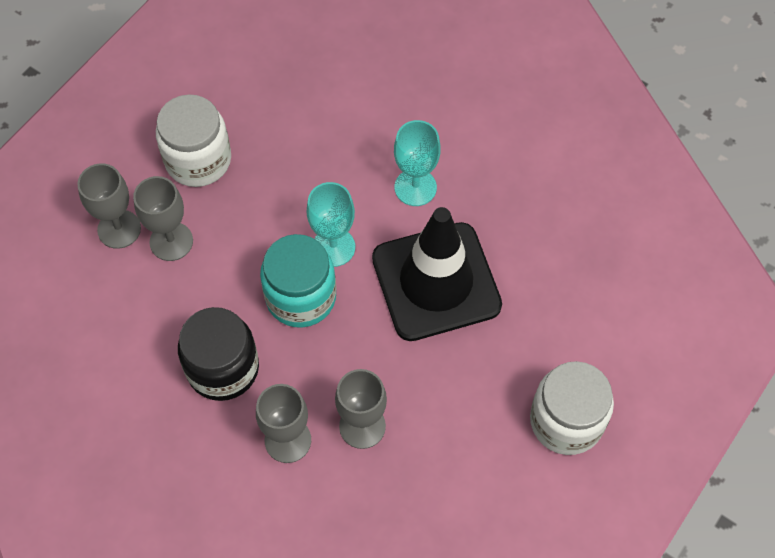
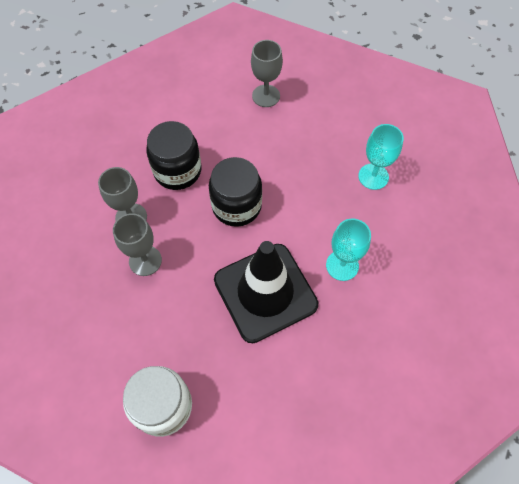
camera: 80 degrees right, 0 degrees up
grey goblet [133,176,193,261] -> none
white jar [156,94,231,187] -> none
turquoise jar [260,234,336,328] -> black jar [209,157,262,227]
turquoise goblet [307,182,355,267] -> turquoise goblet moved to [358,124,404,190]

